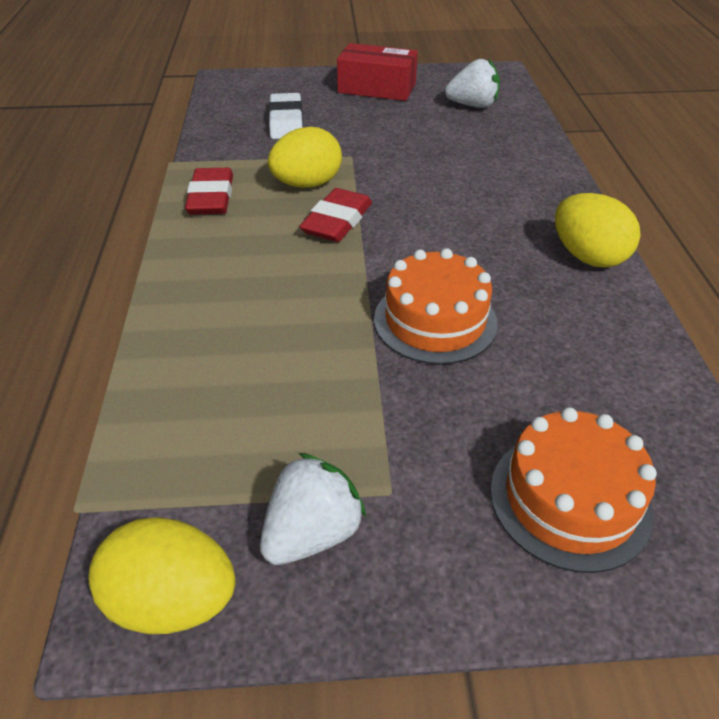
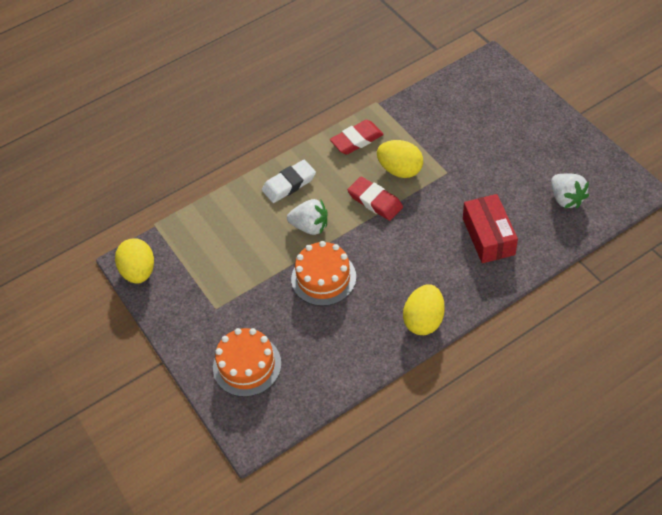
camera: 65 degrees right, 10 degrees up
white strawberry [260,453,367,565] -> white strawberry moved to [287,199,328,235]
white eraser [268,93,303,139] -> white eraser moved to [262,160,316,203]
red eraser [299,188,372,242] -> red eraser turned 45 degrees clockwise [348,177,403,221]
red box [337,43,418,101] -> red box moved to [463,194,518,263]

